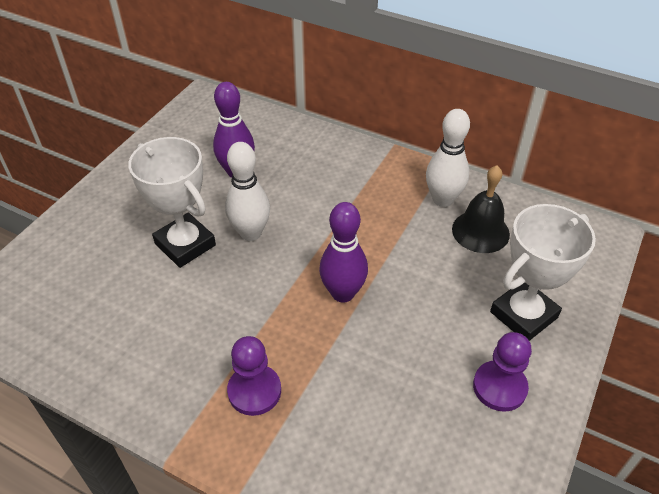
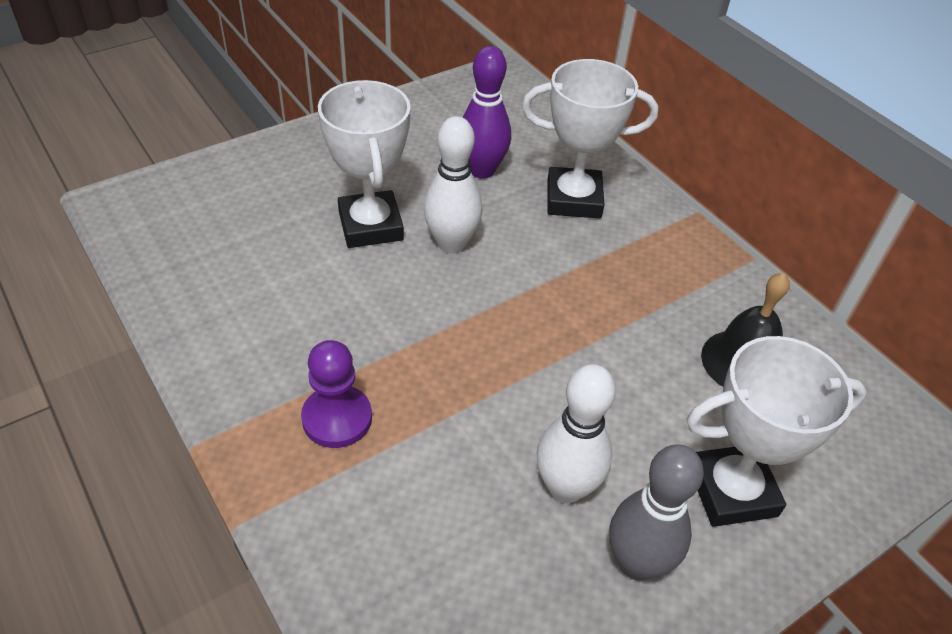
camera: 25 degrees right, 0 degrees up
purple bowling pin [319,202,368,303] -> none
white bowling pin [426,109,470,207] -> white bowling pin moved to [537,364,616,503]
purple pawn [473,332,532,412] -> grey bowling pin [609,444,704,581]
none -> white trophy [522,59,658,218]

